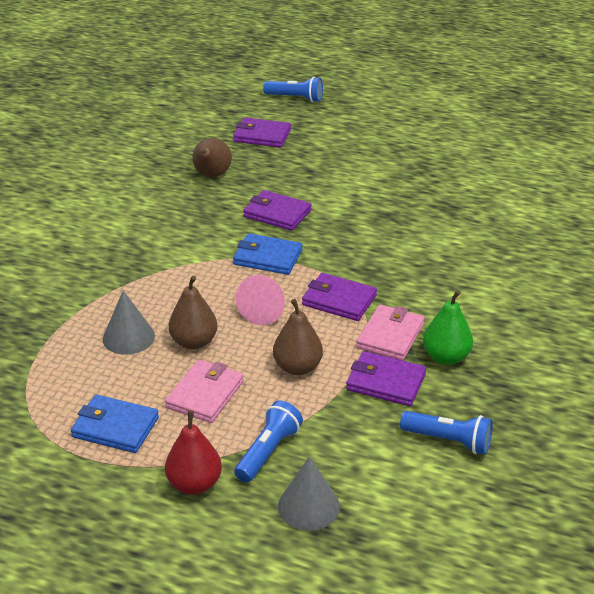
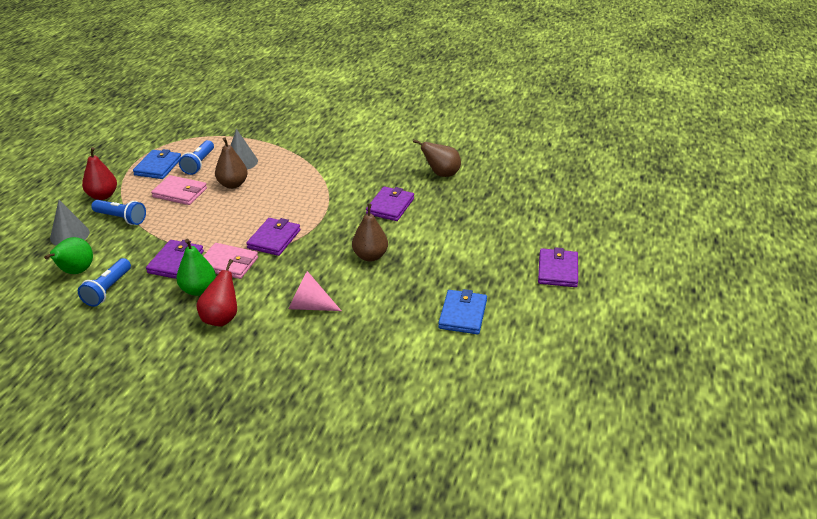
camera: 85 degrees right, 0 degrees up
purple wallet [233,117,291,148] -> purple wallet moved to [538,247,578,287]
blue wallet [233,233,303,275] -> blue wallet moved to [438,289,487,334]
pink cone [236,275,285,325] -> pink cone moved to [289,271,341,311]
blue flashlight [263,77,323,102] -> blue flashlight moved to [179,140,214,175]
brown pear [273,299,323,375] -> brown pear moved to [352,204,388,262]
none -> green pear [44,237,93,274]
none -> red pear [196,259,237,326]

